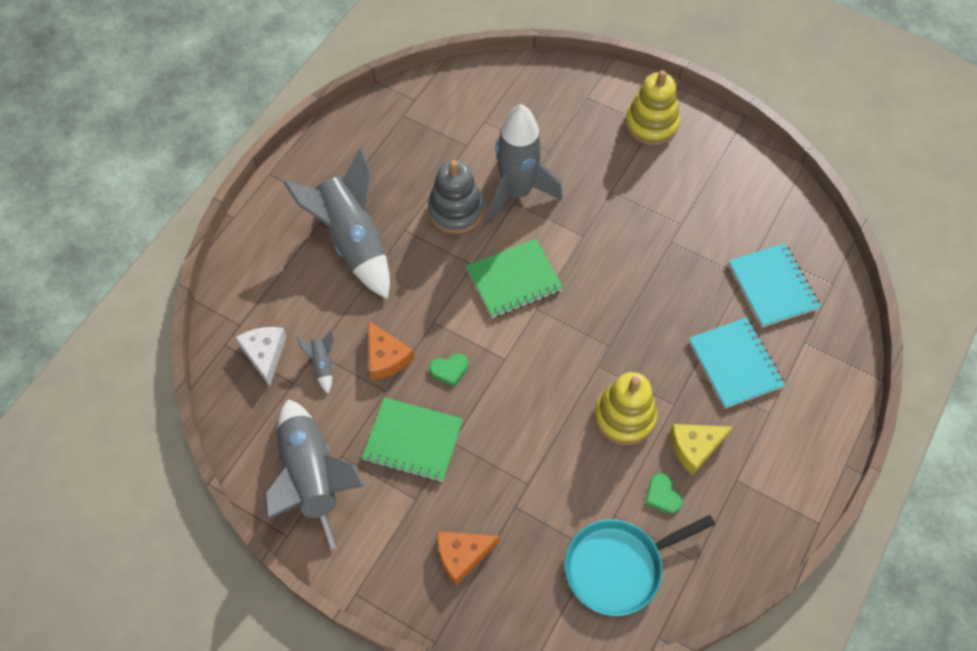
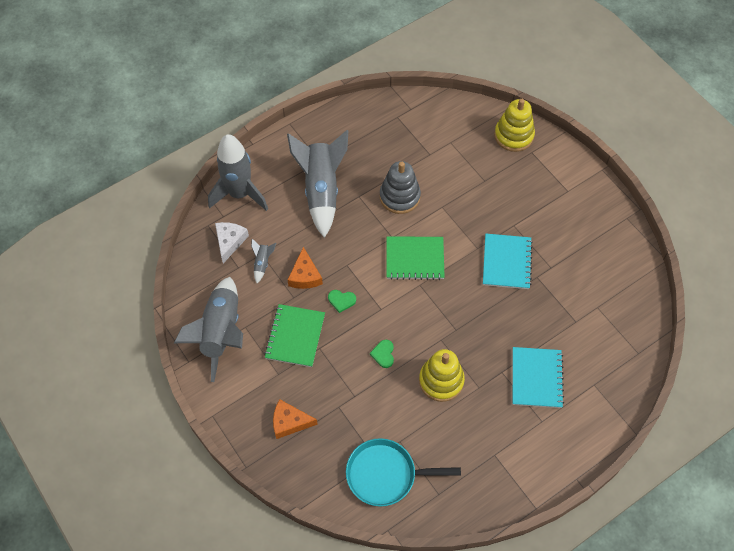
camera: 25 degrees right, 0 degrees up
green notebook [362,397,463,482] -> green notebook turned 60 degrees clockwise [264,304,325,367]
grey rocket [488,104,563,224] -> grey rocket moved to [208,134,268,211]
yellow stacking toy [625,70,680,145] -> yellow stacking toy moved to [494,99,535,152]
green heart [645,473,683,513] -> green heart moved to [370,340,394,368]
yellow cheese [670,424,732,475] -> none
turquoise notebook [728,243,821,327] -> turquoise notebook moved to [483,234,533,289]

